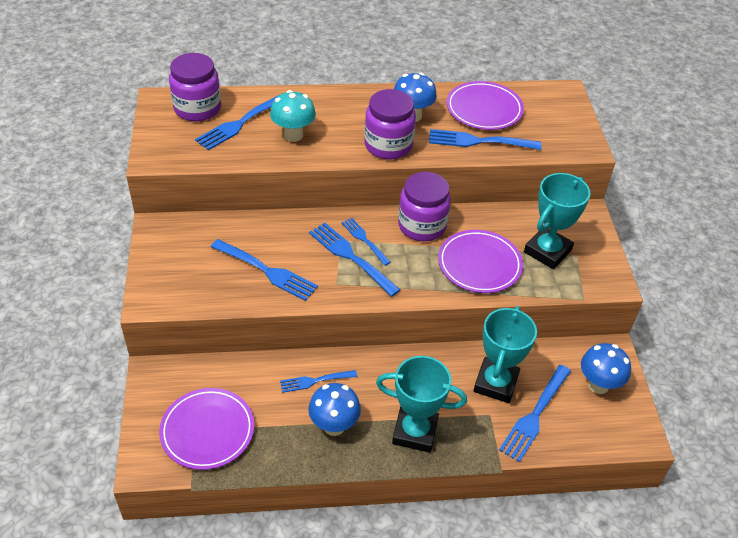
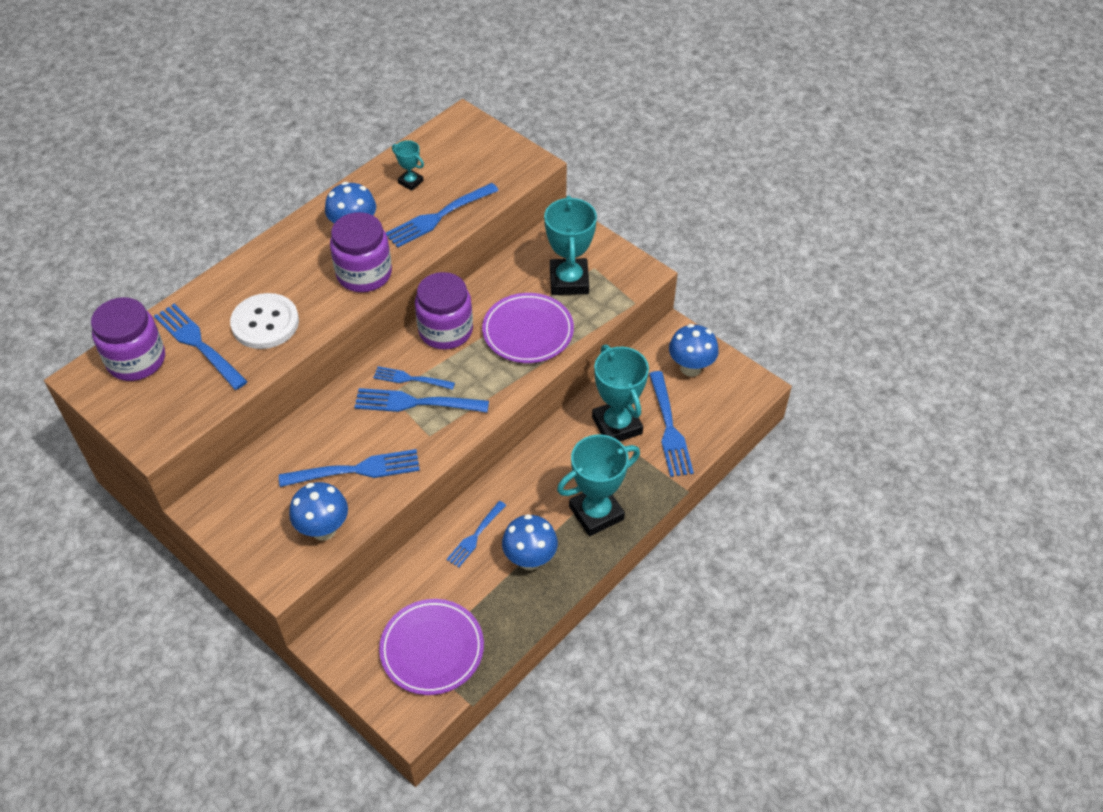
camera: 40 degrees left, 5 degrees up
blue fork [195,93,283,150] -> blue fork turned 135 degrees clockwise [154,303,248,390]
turquoise mushroom [270,90,316,142] -> white button [230,293,299,349]
purple plate [446,81,524,130] -> turquoise trophy [392,140,424,191]
none -> blue mushroom [289,482,348,541]

